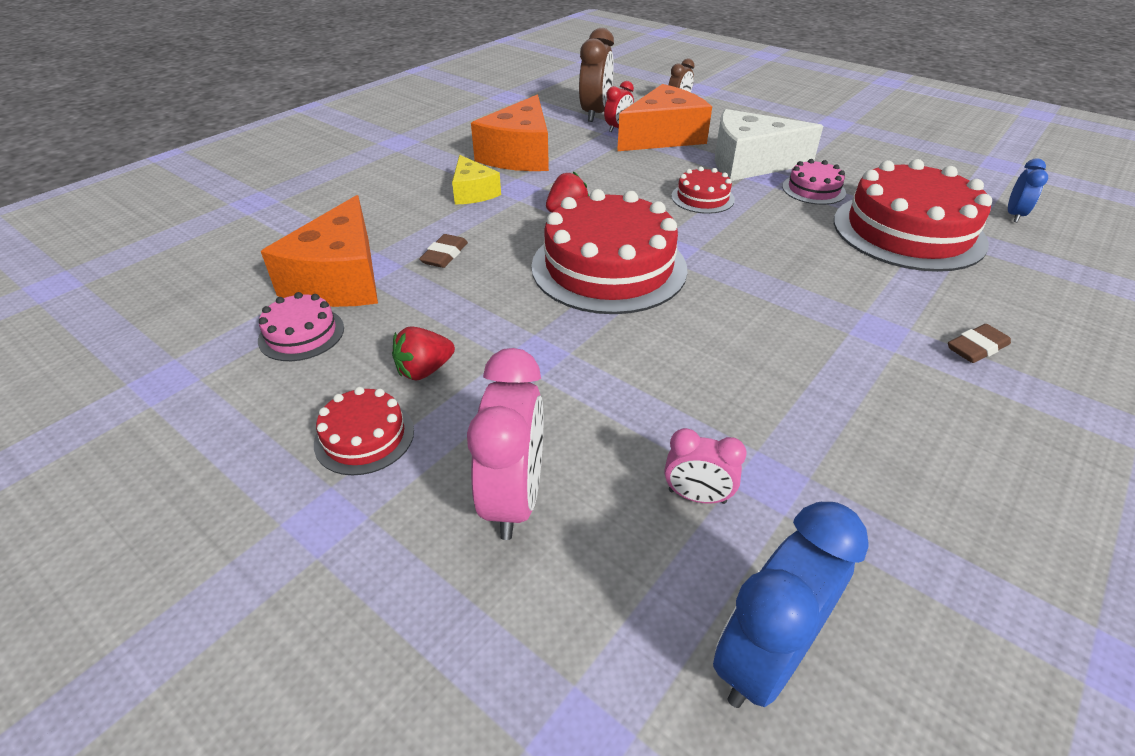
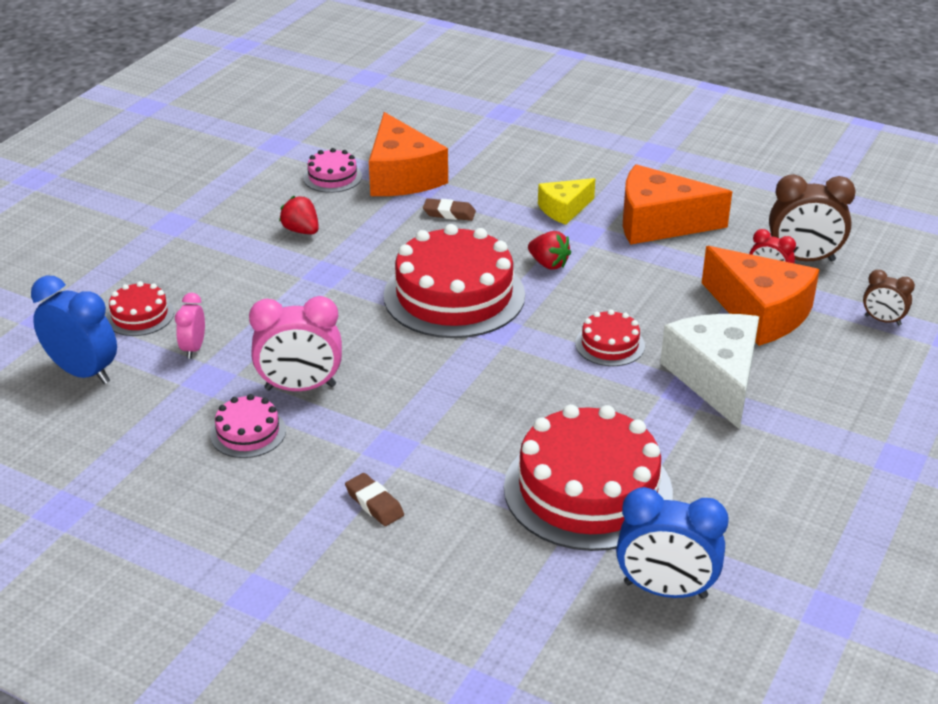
camera: 80 degrees right, 5 degrees down
orange cheese [261,195,378,307] -> orange cheese turned 105 degrees counterclockwise [369,112,448,196]
red cake [314,387,414,475] -> red cake moved to [106,281,174,336]
pink clock [467,348,543,540] -> pink clock moved to [249,296,342,391]
pink cake [782,159,846,205] -> pink cake moved to [210,394,286,458]
blue clock [1008,158,1048,222] -> blue clock [616,487,729,599], size x1.80

